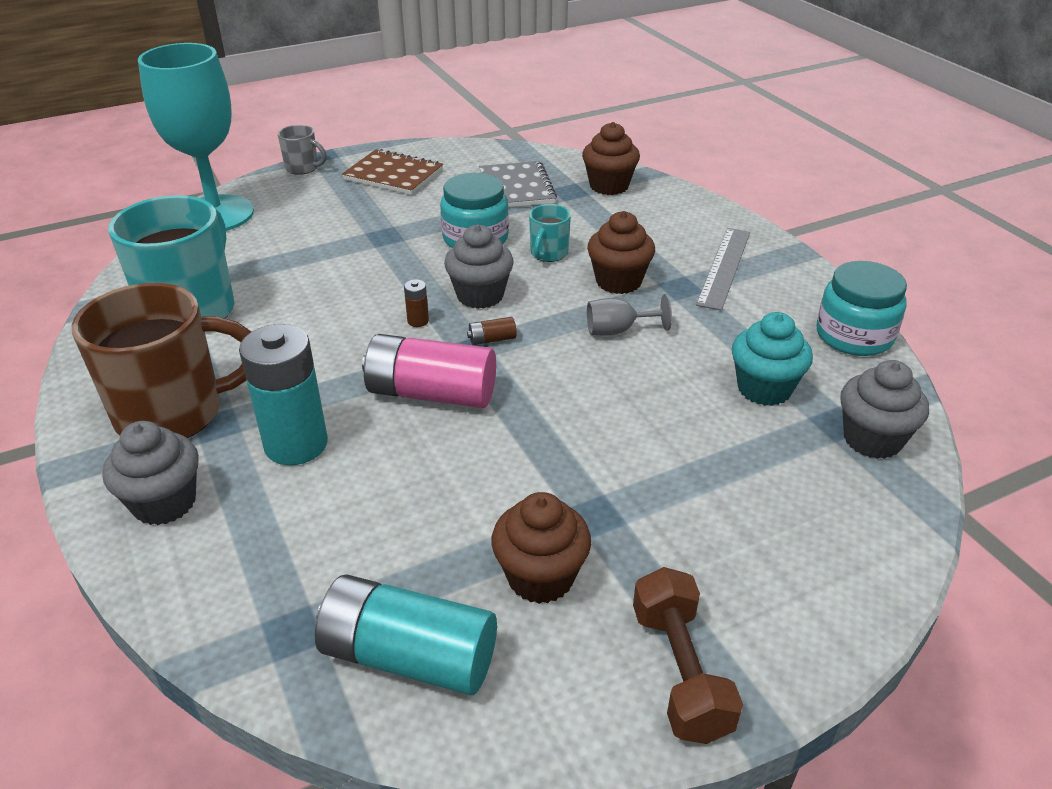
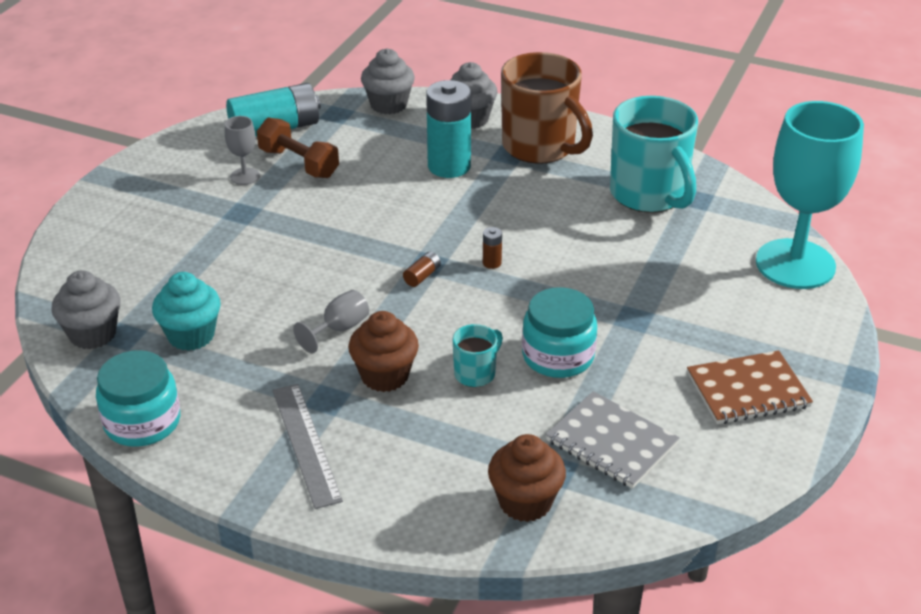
camera: 140 degrees right, 0 degrees up
brown mug [72,283,252,438] -> brown mug turned 75 degrees counterclockwise [501,52,593,164]
grey mug [278,125,326,175] -> none
pink battery [362,334,496,408] -> none
grey cupcake [444,224,514,309] -> grey cupcake moved to [361,48,415,114]
brown cupcake [491,492,591,604] -> grey goblet [225,116,260,185]
turquoise mug [529,204,571,262] -> turquoise mug turned 60 degrees clockwise [452,324,503,387]
brown dumbbell [633,567,743,744] -> brown dumbbell moved to [257,118,339,178]

